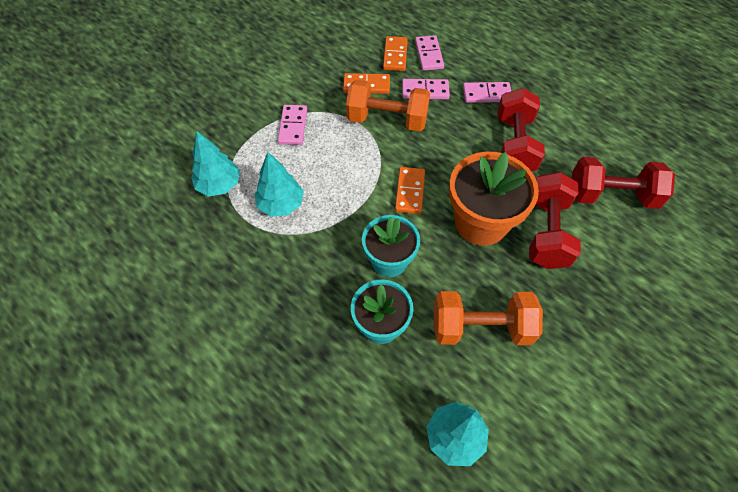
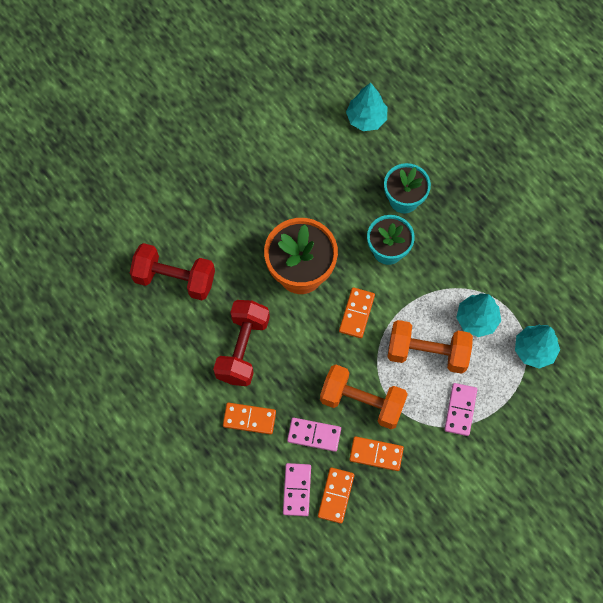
camera: 170 degrees left, 10 degrees up
orange dumbbell [434,291,543,345] -> orange dumbbell moved to [387,320,473,374]
pink domino [463,82,511,103] -> orange domino [223,403,276,435]
red dumbbell [529,172,581,269] -> none

